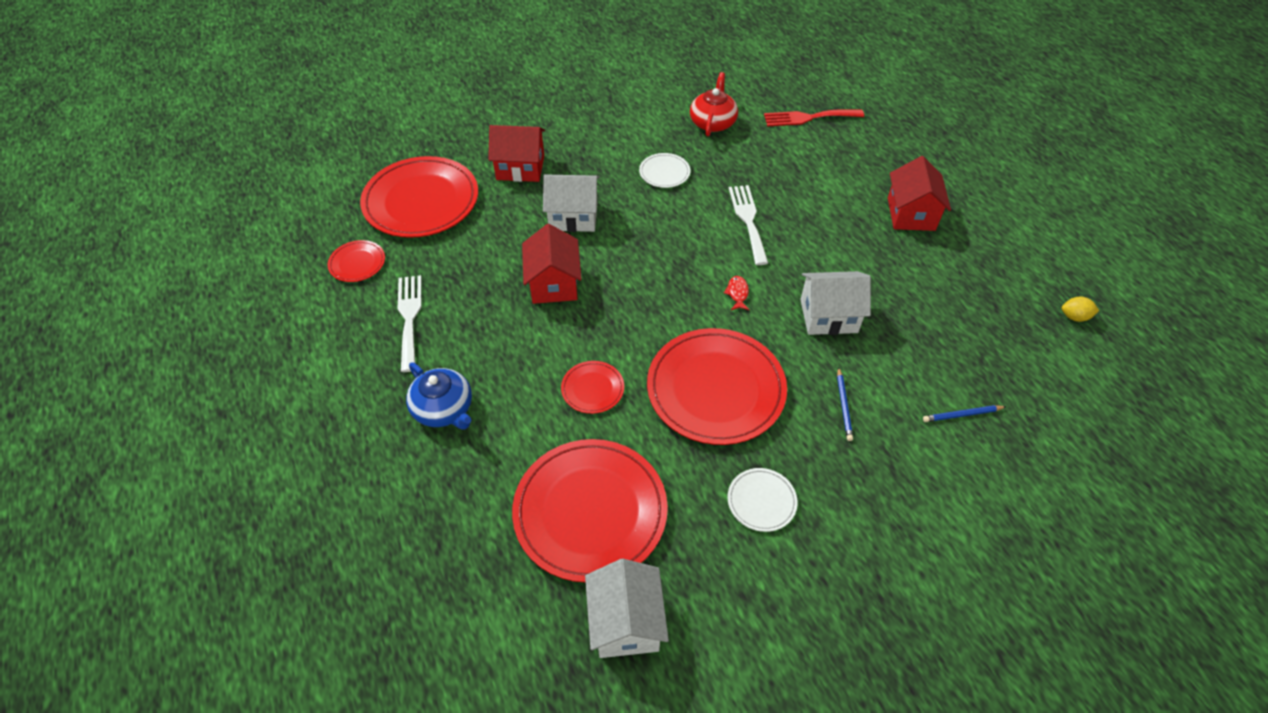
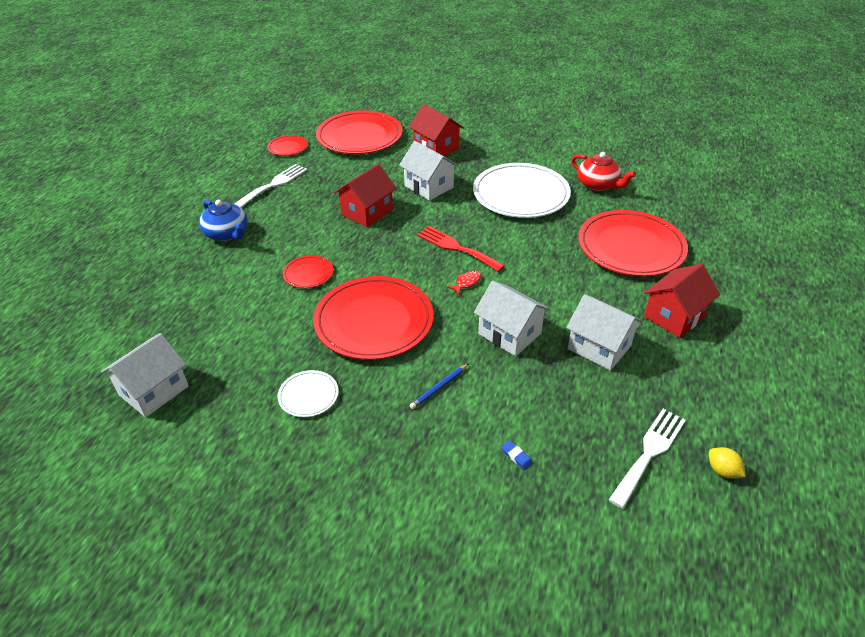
camera: 45 degrees right, 10 degrees down
blue teapot [406,362,472,429] -> blue teapot turned 45 degrees counterclockwise [199,200,248,241]
red plate [512,439,668,582] -> red plate moved to [578,210,688,277]
white plate [639,153,690,188] -> white plate [473,163,571,218], size x2.19
red teapot [690,72,738,137] -> red teapot turned 75 degrees clockwise [571,152,636,191]
white fork [729,185,768,265] -> white fork moved to [609,409,686,509]
red fork [764,109,864,126] -> red fork moved to [417,226,505,272]
blue pencil [923,405,1006,422] -> blue eraser [501,441,533,470]
none -> white house [566,294,643,371]

